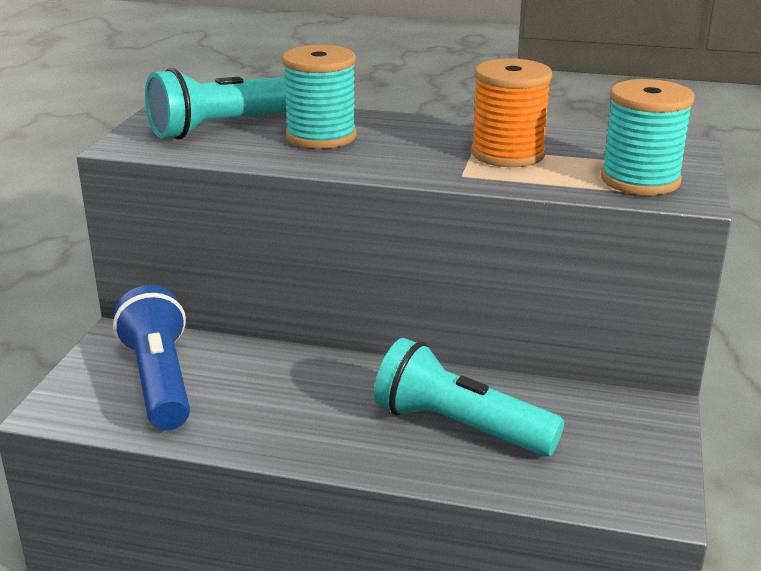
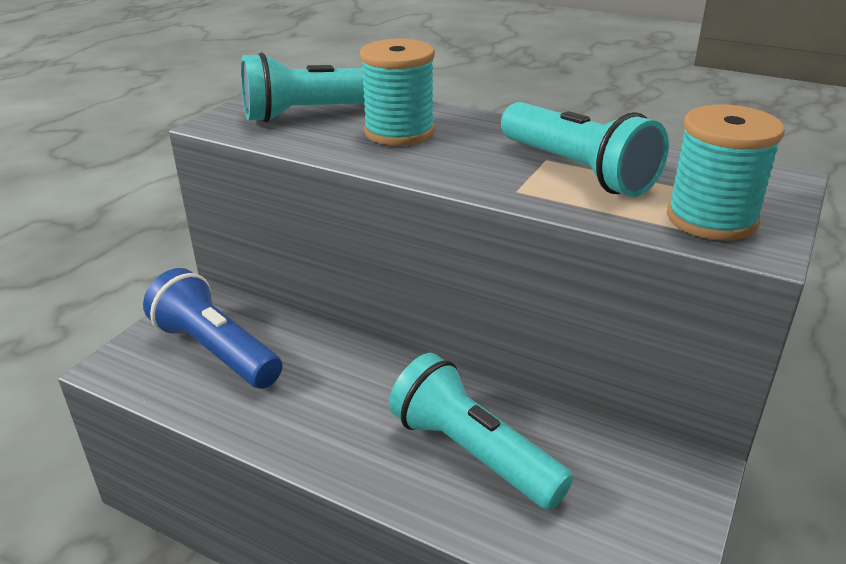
camera: 15 degrees right, 5 degrees up
blue flashlight [113,285,190,430] -> blue flashlight turned 45 degrees counterclockwise [143,268,282,389]
orange spool [471,58,552,167] -> turquoise flashlight [501,102,669,197]

